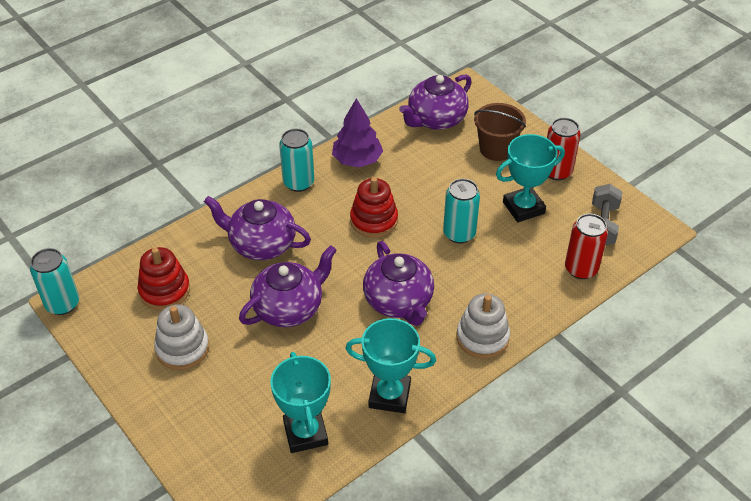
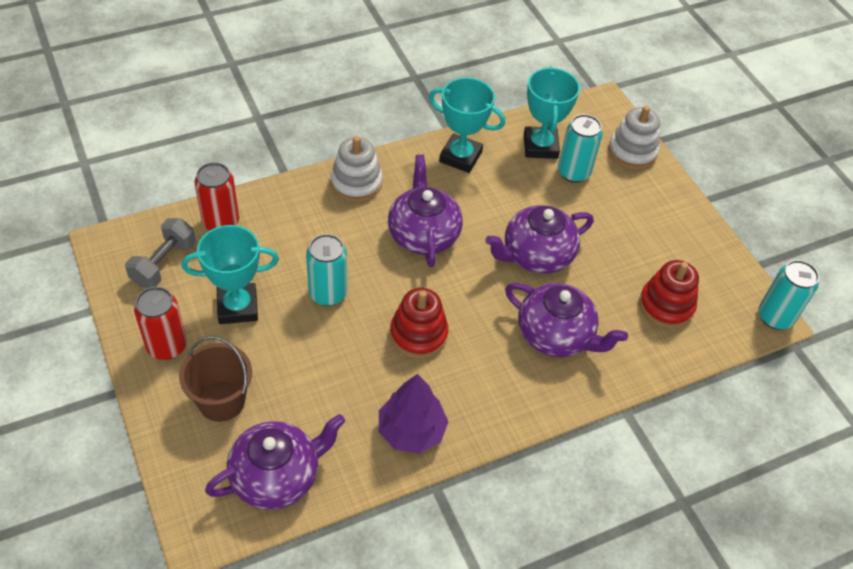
camera: 170 degrees left, 5 degrees up
white stacking toy [154,304,209,370] -> white stacking toy moved to [609,106,660,169]
turquoise can [279,129,314,192] -> turquoise can moved to [558,114,603,183]

